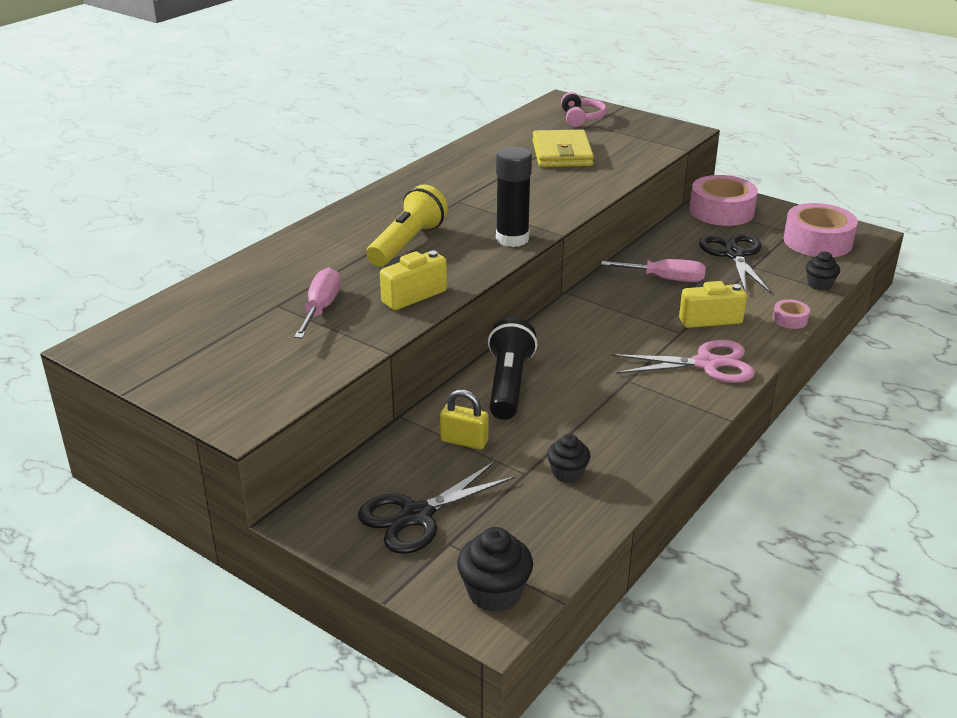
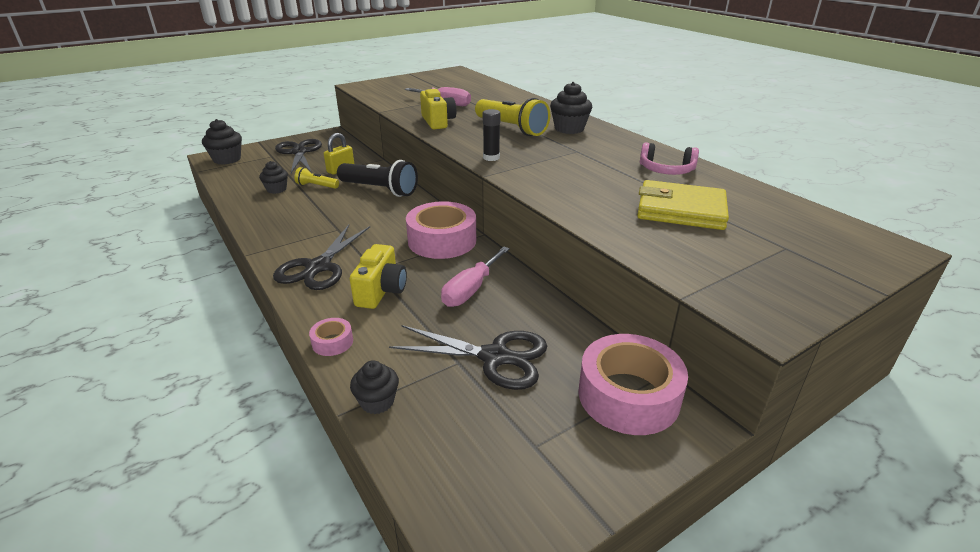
camera: 110 degrees right, 0 degrees up
black glue stick [496,146,532,247] -> black glue stick [483,109,501,161], size x0.58
pink headphones [561,92,607,127] -> pink headphones moved to [640,142,699,175]
pink scissors [612,340,755,383] -> black scissors [273,225,370,290]
pink tape [783,203,858,257] -> pink tape moved to [406,201,476,259]
none -> yellow flashlight [295,167,339,189]
none -> black cupcake [550,82,592,134]

